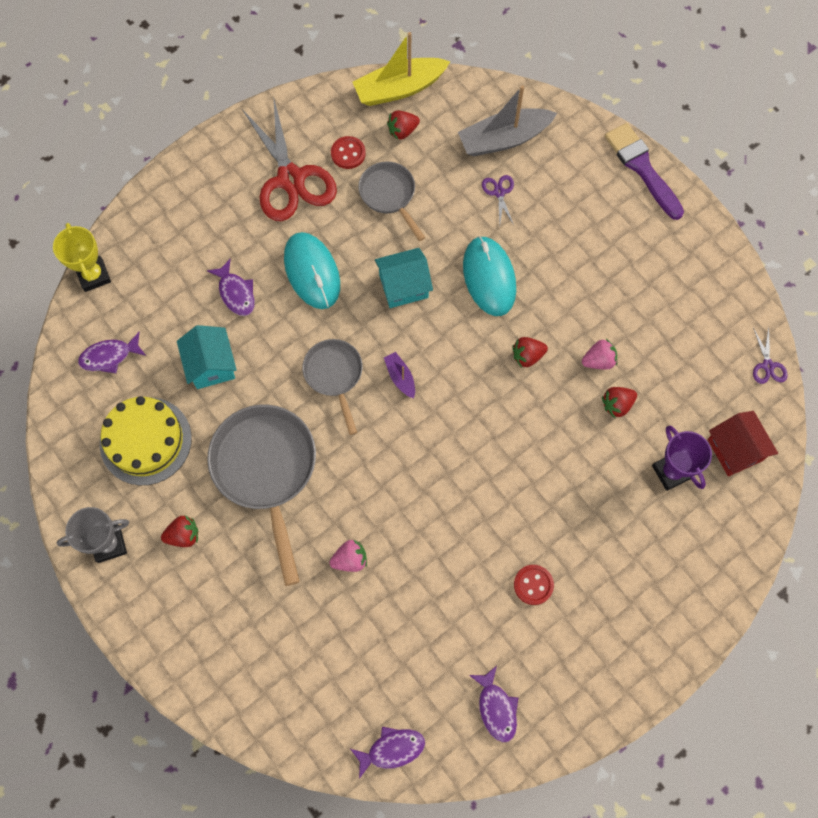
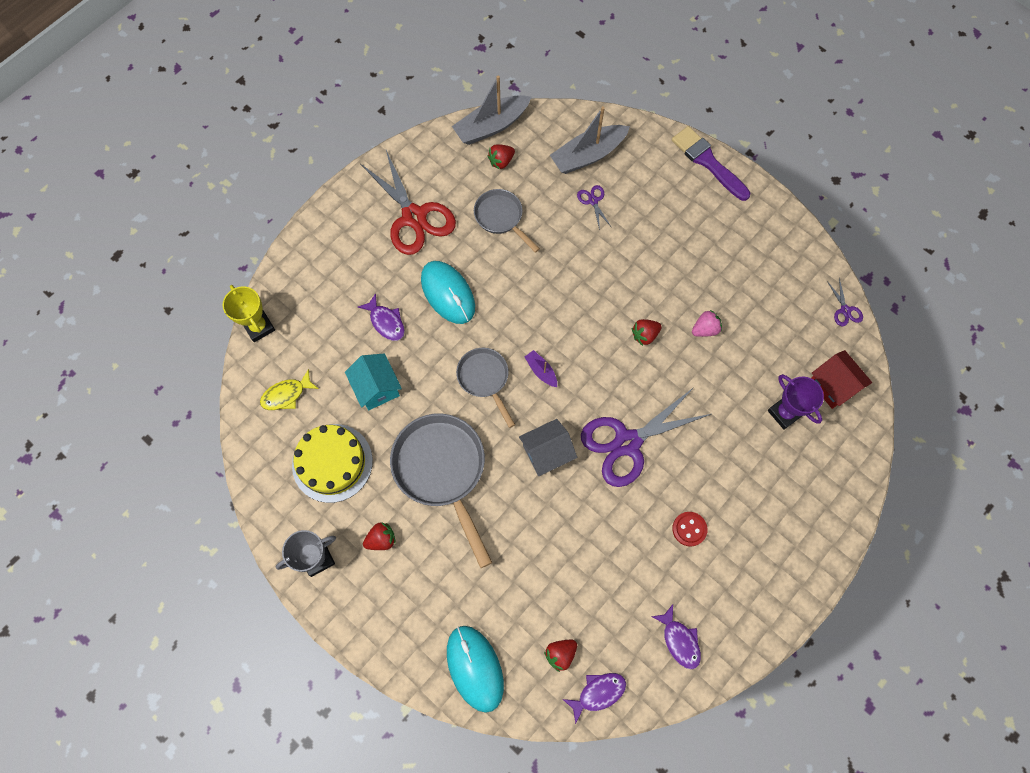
camera: 10 degrees left, 0 degrees up
purple fish [78,332,146,373] -> yellow fish [260,369,319,410]
pink strawberry [329,540,367,572] -> none
red button [331,136,366,169] -> none
yellow boat [353,32,451,106] -> grey boat [452,75,531,145]
turquoise house [375,248,433,308] -> none
turquoise mouse [463,236,516,316] -> turquoise mouse moved to [447,626,504,713]
red strawberry [602,387,637,418] -> red strawberry moved to [544,640,577,672]
none -> grey house [519,419,577,476]
none -> purple scissors [581,387,711,487]

